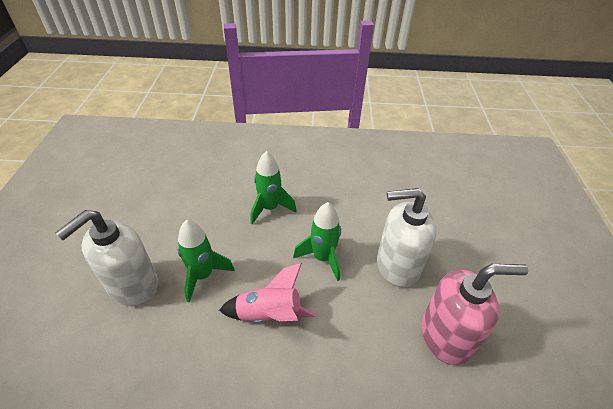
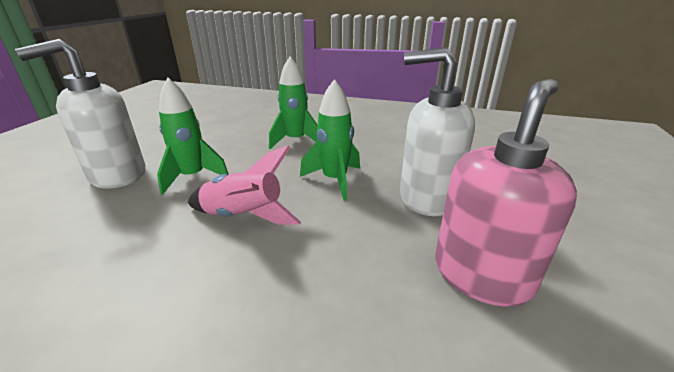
camera: 15 degrees right, 15 degrees down
pink soap dispenser [421,264,528,365] -> pink soap dispenser turned 60 degrees counterclockwise [435,79,577,307]

